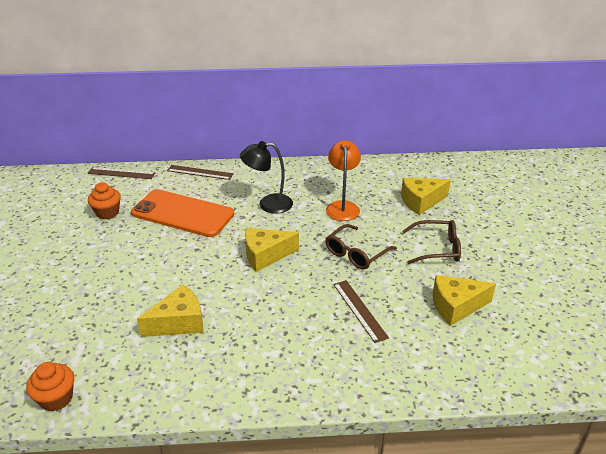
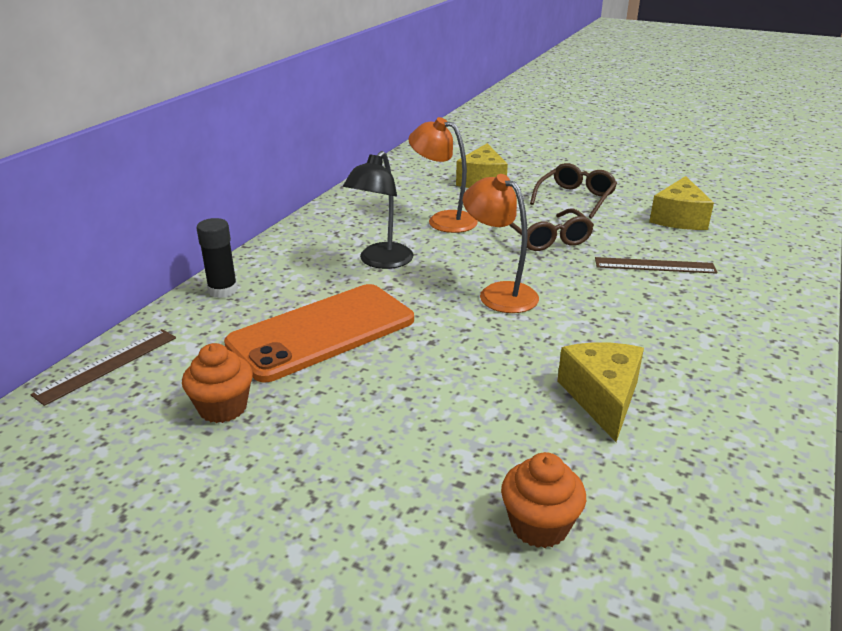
camera: 60 degrees left, 5 degrees down
orange cupcake [26,362,74,412] -> orange cupcake moved to [501,452,586,548]
brown ruler [167,165,234,180] -> black glue stick [196,218,238,298]
yellow cheese [245,228,299,272] -> orange lamp [463,174,539,313]

